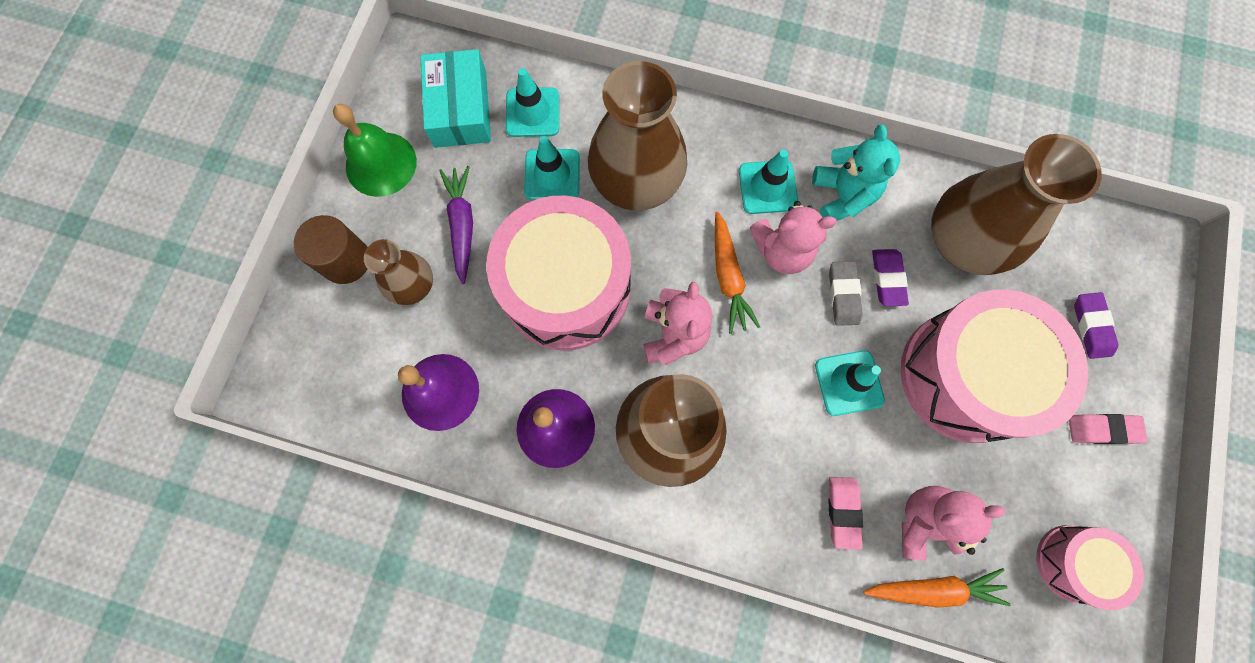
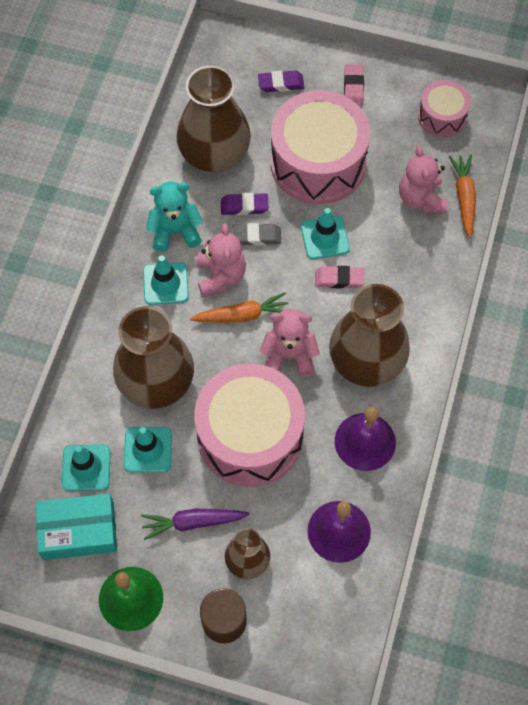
camera: 90 degrees left, 10 degrees down
pink eraser [828,477,863,550] -> pink eraser moved to [315,266,364,289]

